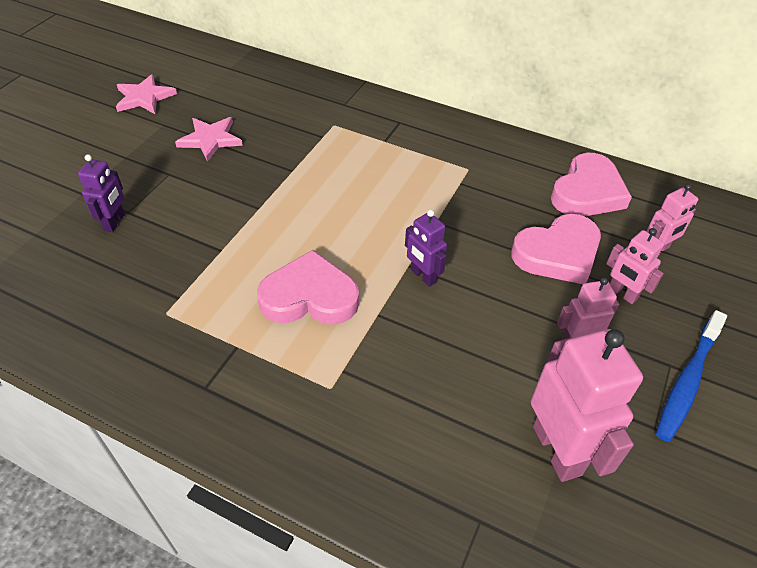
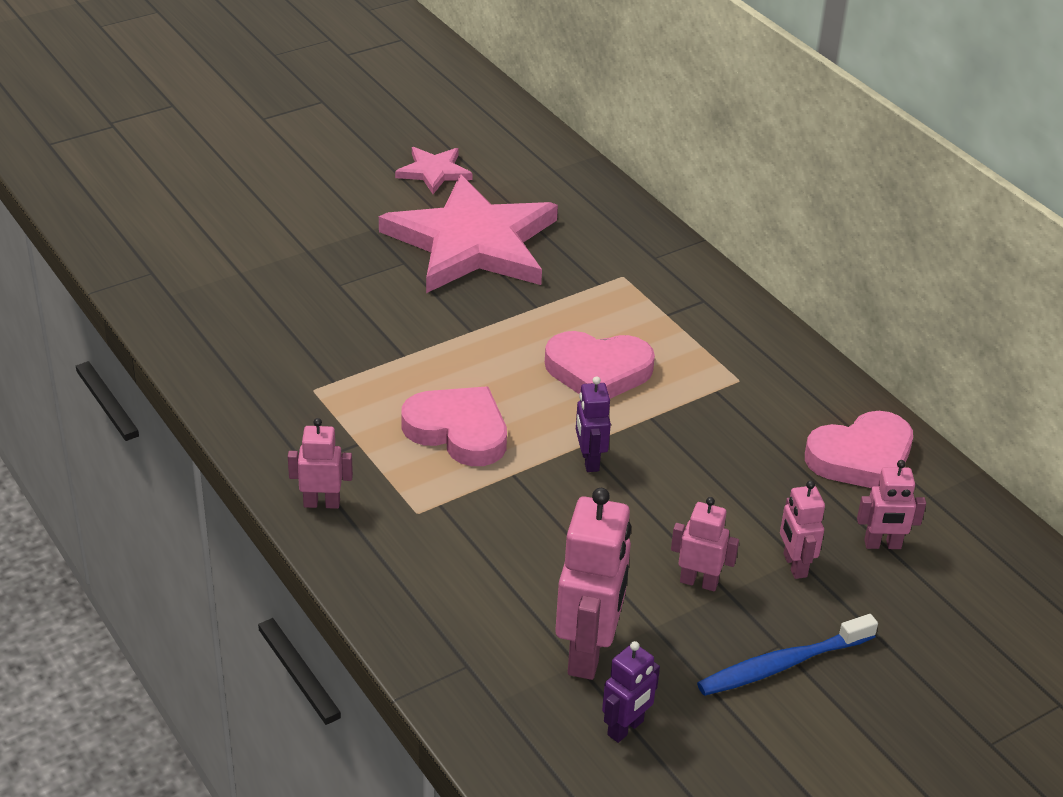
camera: 30 degrees right, 10 degrees down
purple robot [78,154,125,232] -> purple robot moved to [602,641,660,743]
pink star [175,117,243,162] -> pink star [379,174,558,293], size x2.25
pink heart [511,214,601,284] -> pink heart moved to [545,331,655,399]
none -> pink robot [288,418,353,509]

